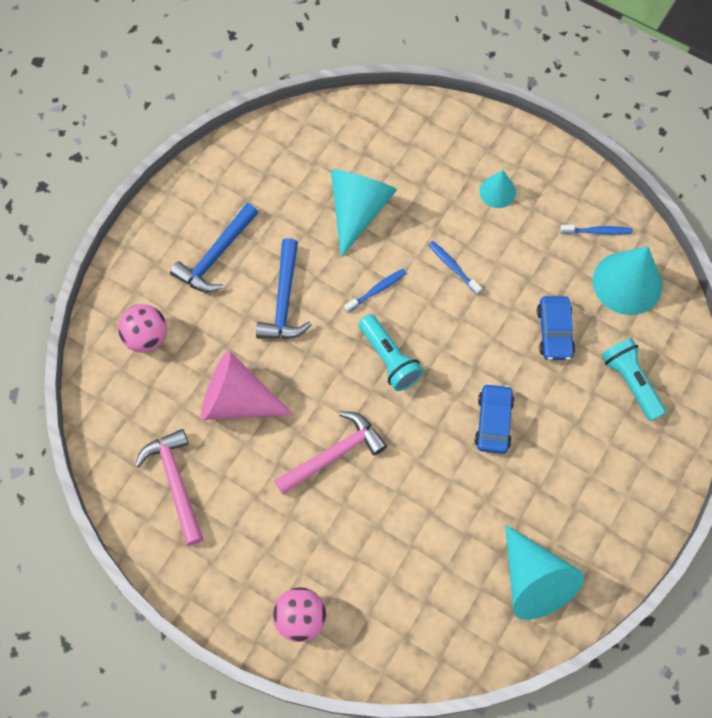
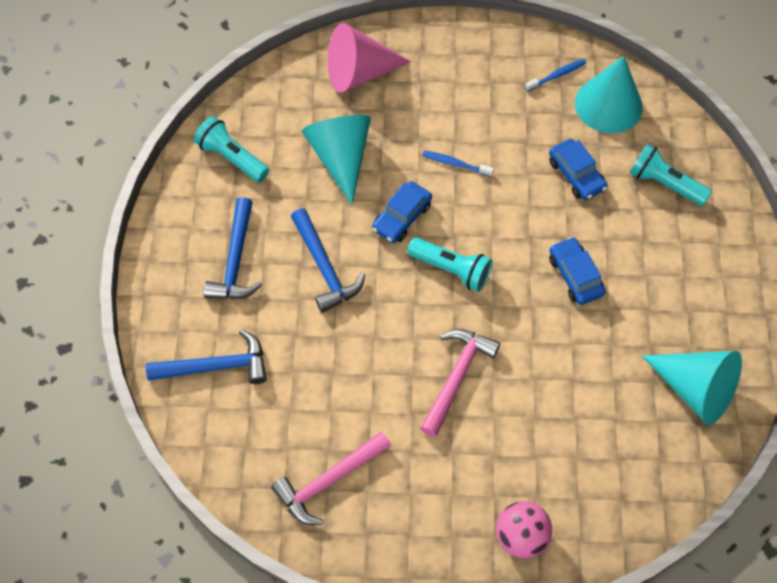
camera: 30 degrees left, 5 degrees down
pink ball [118,304,167,353] -> blue hammer [146,329,267,384]
pink hammer [135,429,203,546] -> pink hammer turned 75 degrees counterclockwise [271,431,391,525]
pink cone [201,350,294,420] -> pink cone moved to [327,23,411,93]
blue toothbrush [344,269,406,313] -> blue car [372,181,432,243]
turquoise cone [479,170,516,208] -> none
none -> turquoise flashlight [194,116,269,182]

